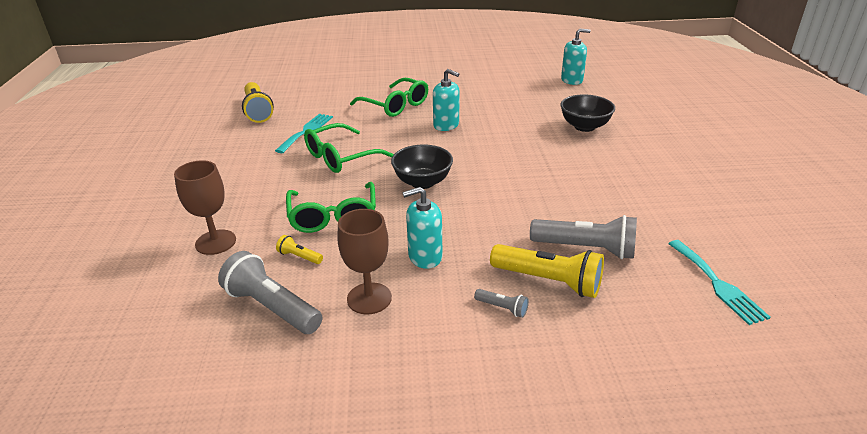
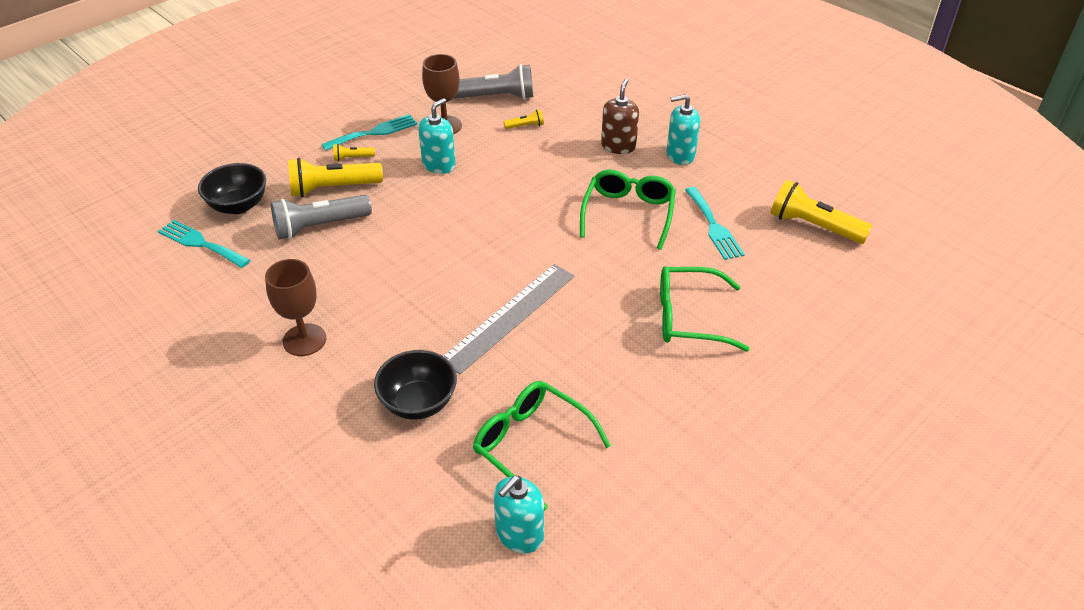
camera: 140 degrees right, 10 degrees up
brown goblet [174,160,236,255] -> brown goblet moved to [265,259,326,356]
green glasses [286,182,376,233] -> green glasses moved to [473,381,611,511]
black bowl [391,144,453,189] -> black bowl moved to [198,163,266,214]
turquoise soap dispenser [433,69,459,131] -> turquoise soap dispenser moved to [666,94,700,165]
grey flashlight [474,289,529,318] -> yellow flashlight [333,144,375,161]
none -> turquoise fork [321,114,418,151]
none -> grey ruler [443,264,575,374]
none -> brown soap dispenser [601,79,639,154]

